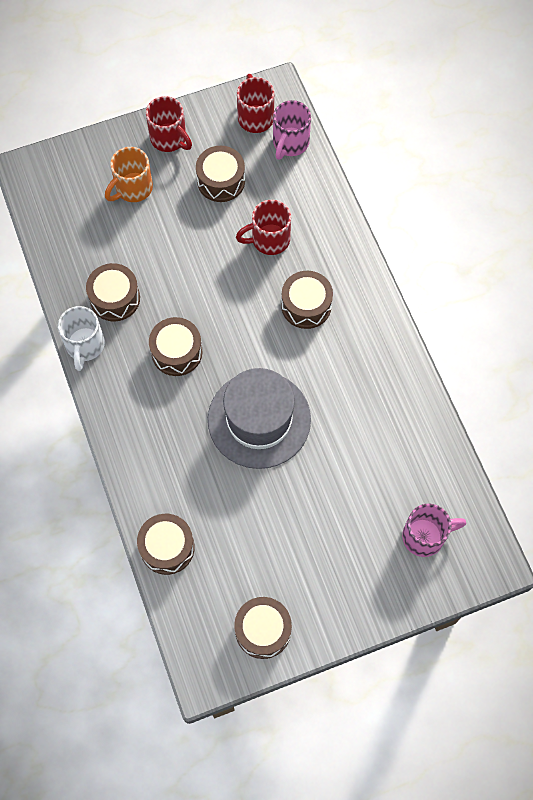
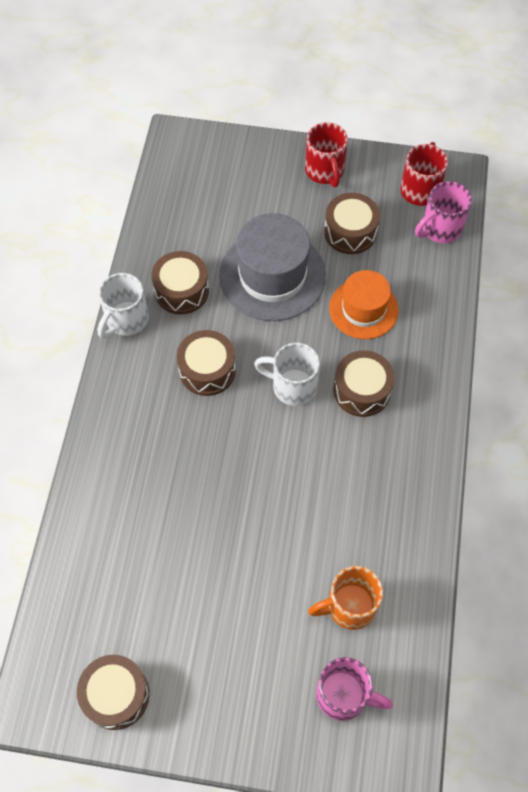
camera: 30 degrees right, 5 degrees down
orange mug [105,147,153,202] -> orange mug moved to [308,566,383,630]
brown drum [137,514,195,575] -> none
grey hat [208,368,311,469] -> grey hat moved to [219,213,326,321]
red mug [236,200,291,255] -> orange hat [329,270,399,339]
none -> white mug [254,342,320,406]

